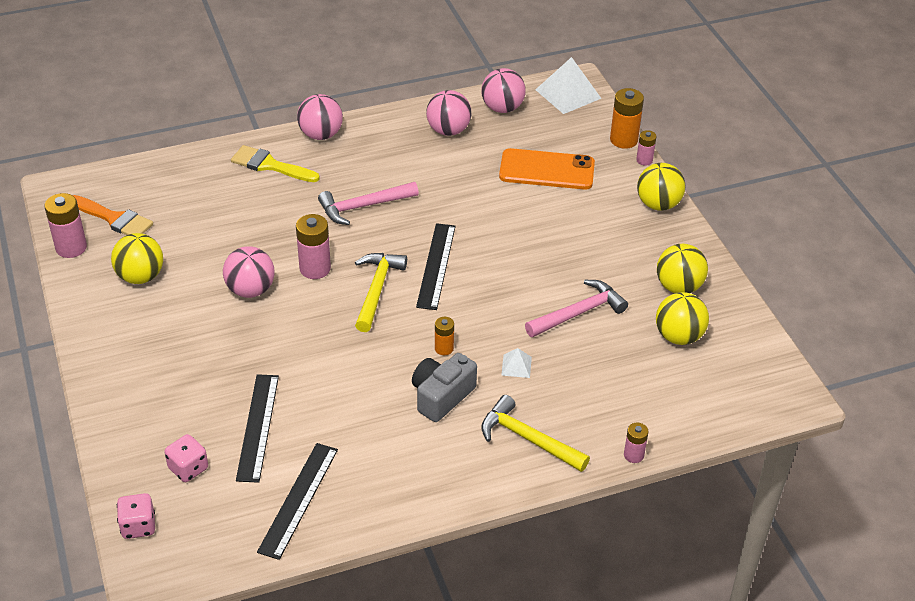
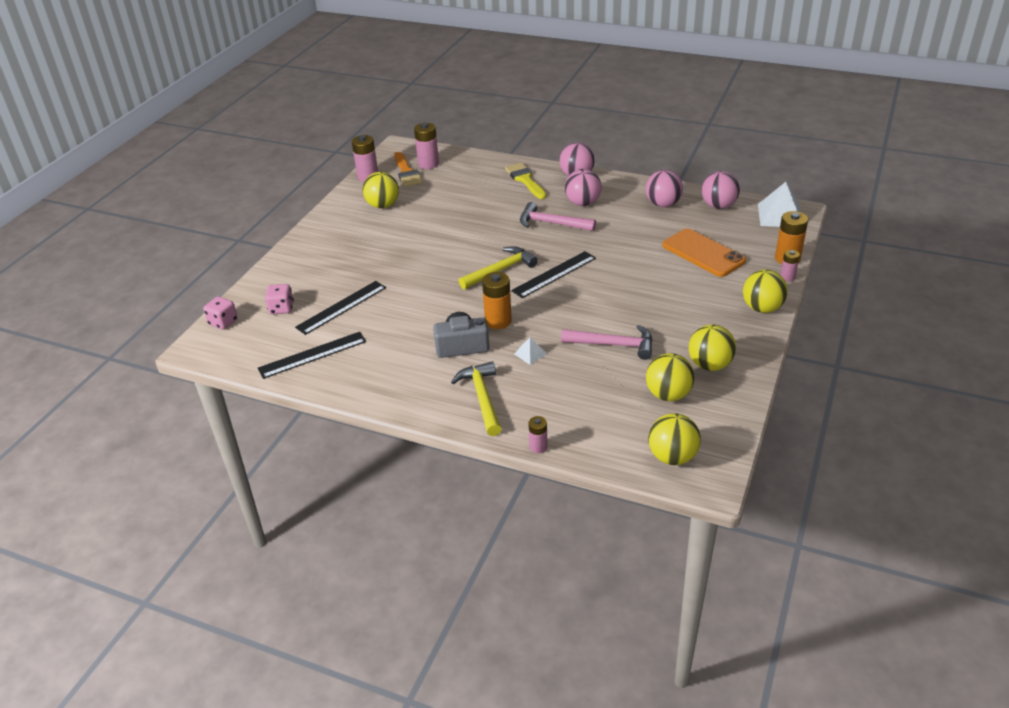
camera: 45 degrees right, 5 degrees down
pink ball [223,246,275,298] -> pink ball moved to [565,169,602,206]
pink battery [296,214,331,279] -> pink battery moved to [414,123,439,169]
orange battery [435,317,454,355] -> orange battery [482,272,512,329], size x1.73
none -> yellow ball [648,413,701,465]

